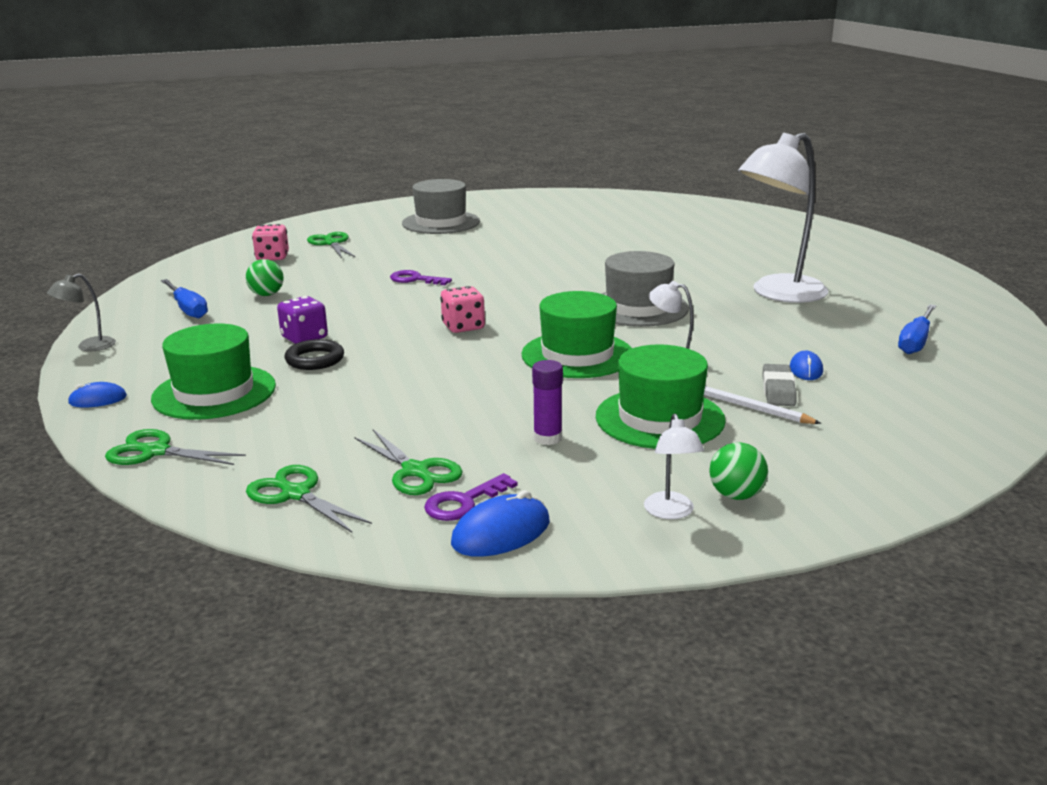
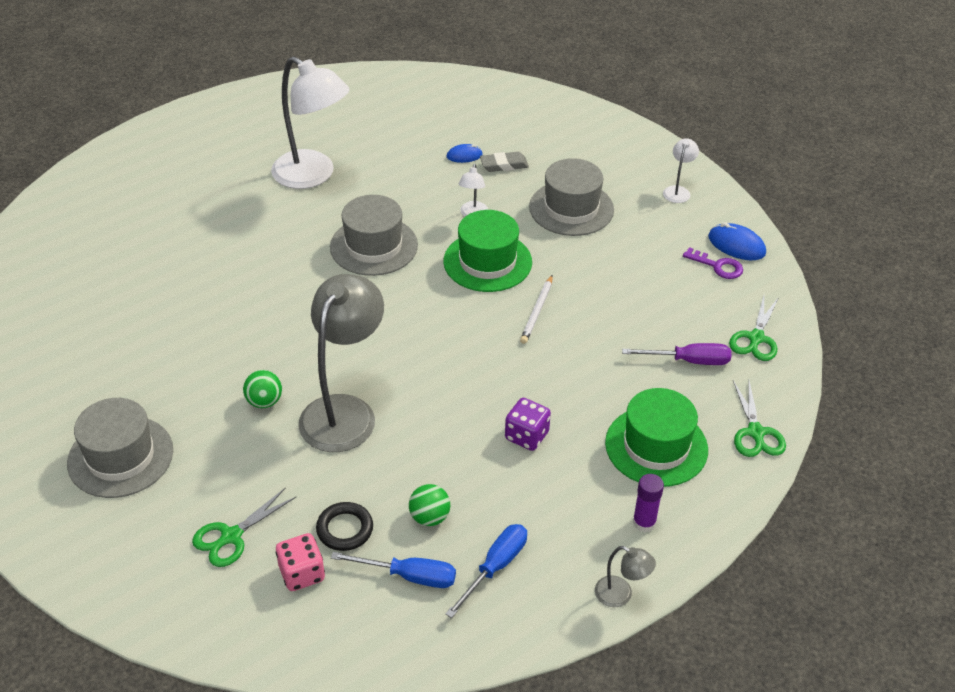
camera: 110 degrees left, 20 degrees up
blue mouse [68,382,127,408] -> none
black ring [285,339,344,370] -> black ring moved to [316,502,373,551]
green scissors [354,429,463,495] -> none
purple key [390,270,452,285] -> grey lamp [298,274,384,452]
pink dice [440,286,485,333] -> none
purple glue stick [532,360,563,445] -> purple glue stick moved to [633,474,664,532]
green hat [596,344,726,449] -> grey hat [529,158,614,236]
white lamp [644,414,704,519] -> white lamp turned 45 degrees counterclockwise [663,138,699,203]
white pencil [704,385,821,424] -> white pencil moved to [520,275,553,344]
green ball [709,443,768,500] -> green ball moved to [243,370,282,408]
blue screwdriver [898,304,936,354] -> blue screwdriver moved to [331,552,456,588]
none -> purple screwdriver [622,343,731,365]

